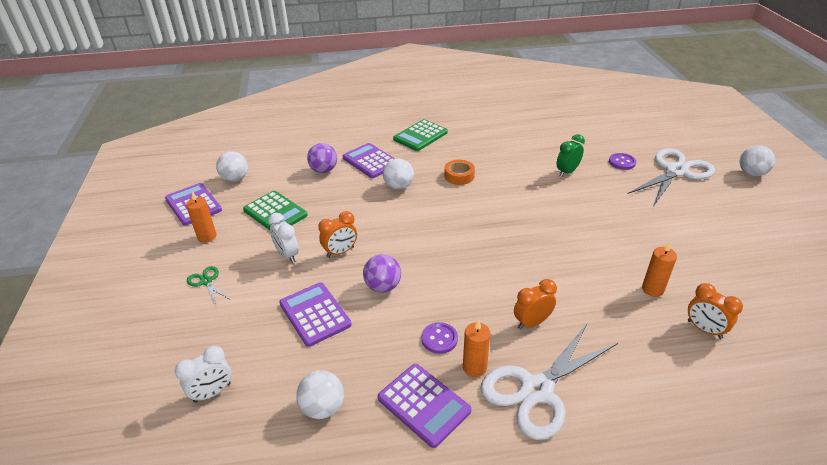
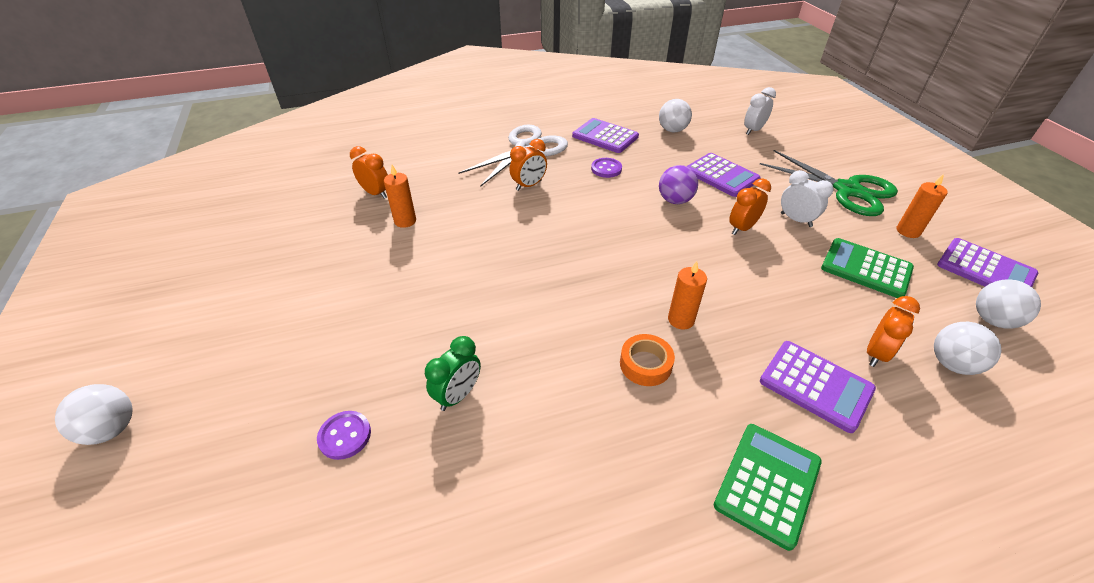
camera: 170 degrees right, 5 degrees up
green scissors [187,266,229,305] -> green scissors [760,150,898,216], size x2.25
purple ball [307,143,337,173] -> orange clock [867,296,920,367]
white ball [383,159,414,190] -> white ball moved to [934,322,1001,375]
orange candle [463,320,490,377] -> orange candle moved to [668,261,707,330]
white scissors [628,148,715,206] -> none

